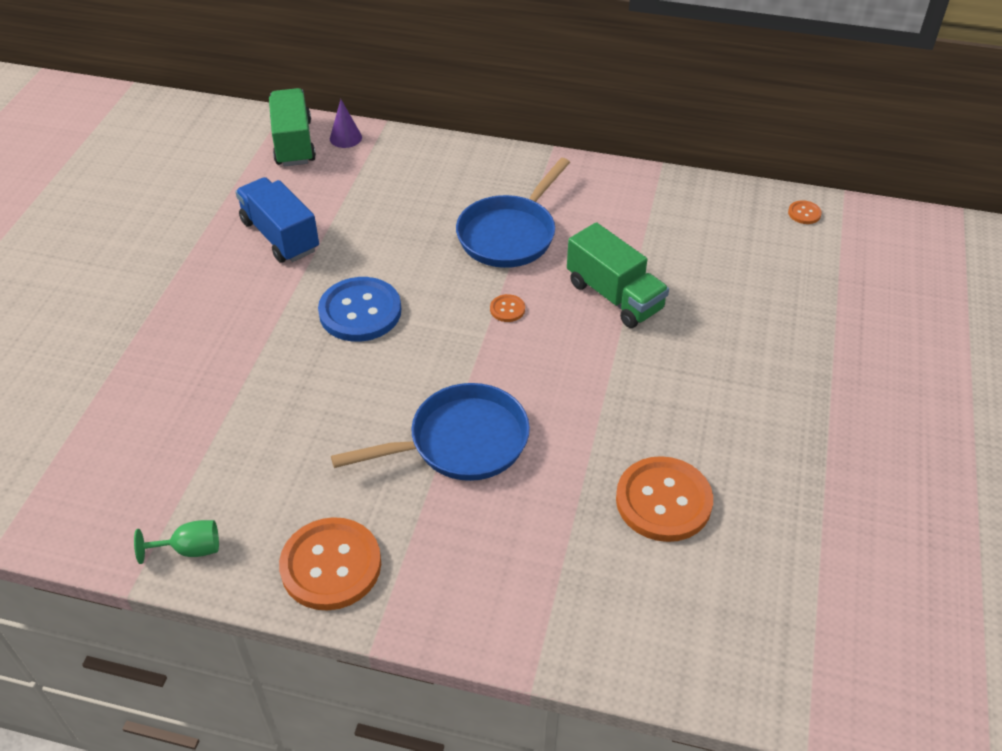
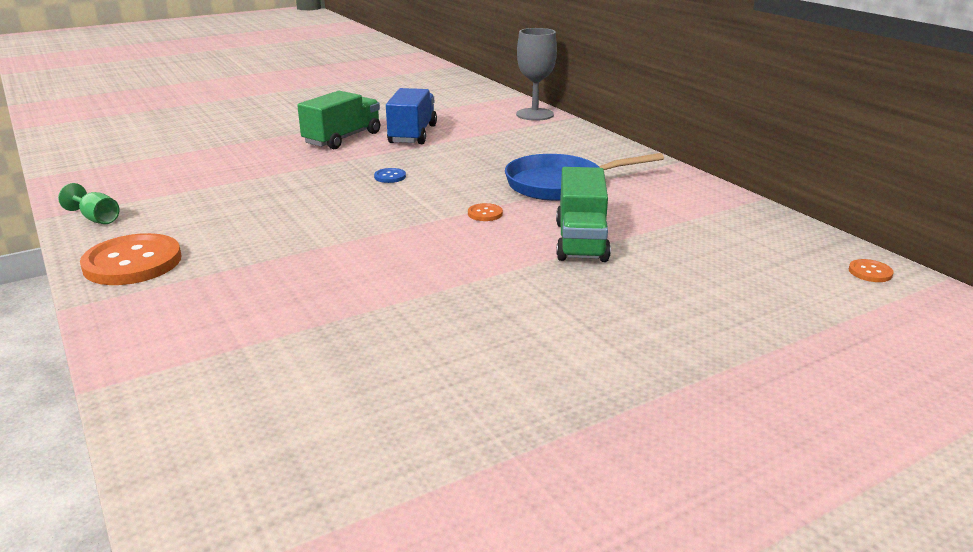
camera: 45 degrees right, 20 degrees down
green truck [269,88,316,166] -> green truck moved to [297,91,380,149]
blue button [318,277,401,342] -> blue button [374,168,406,183], size x0.43
purple cone [330,99,362,148] -> grey goblet [516,28,557,121]
blue pan [331,383,530,481] -> none
orange button [616,456,713,542] -> none

